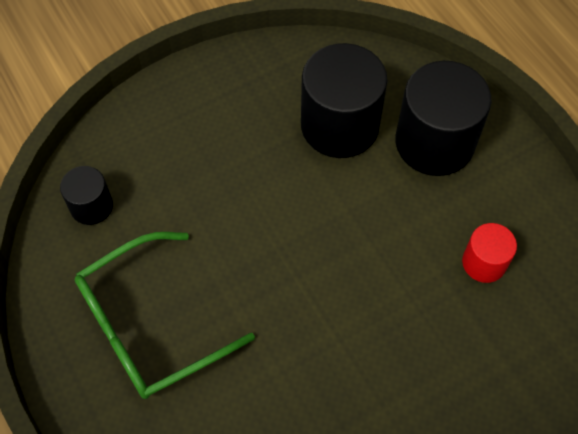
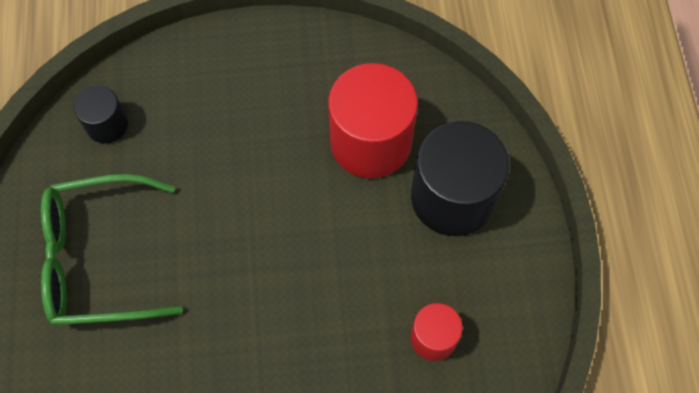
camera: 25 degrees right, 5 degrees up
black cylinder [301,43,388,158] -> red cylinder [328,63,418,178]

